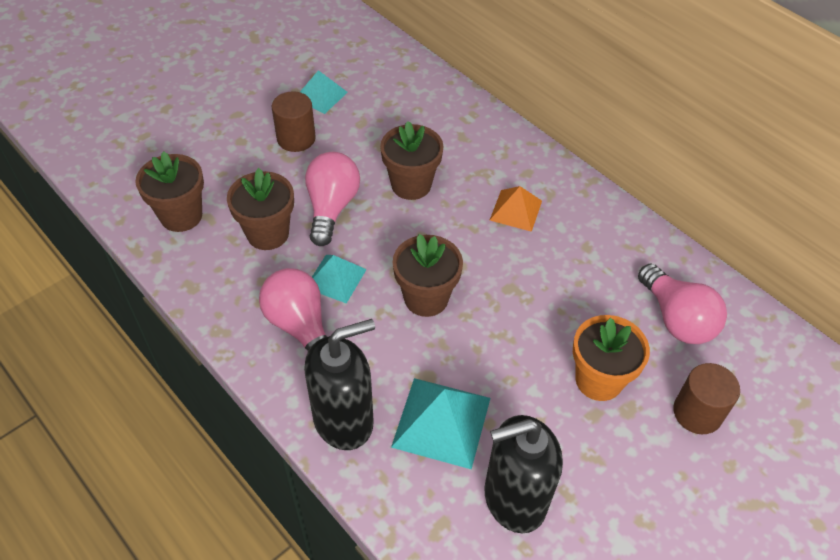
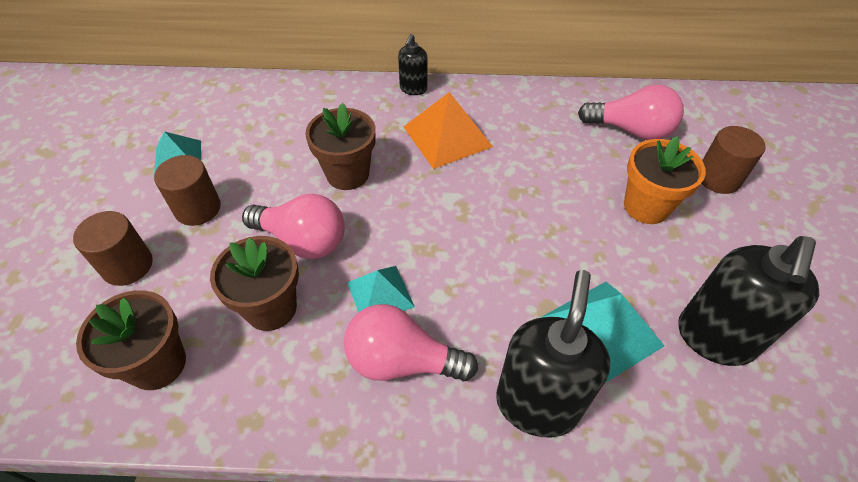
camera: 45 degrees left, 0 degrees up
pink light bulb [305,152,360,246] -> pink light bulb turned 150 degrees clockwise [242,194,345,259]
brown flower pot [393,234,463,317] -> none
orange pyramid [490,186,542,232] -> orange pyramid [404,92,493,169], size x1.56
none -> brown cylinder [73,211,153,286]
none -> black soap dispenser [398,34,427,95]

